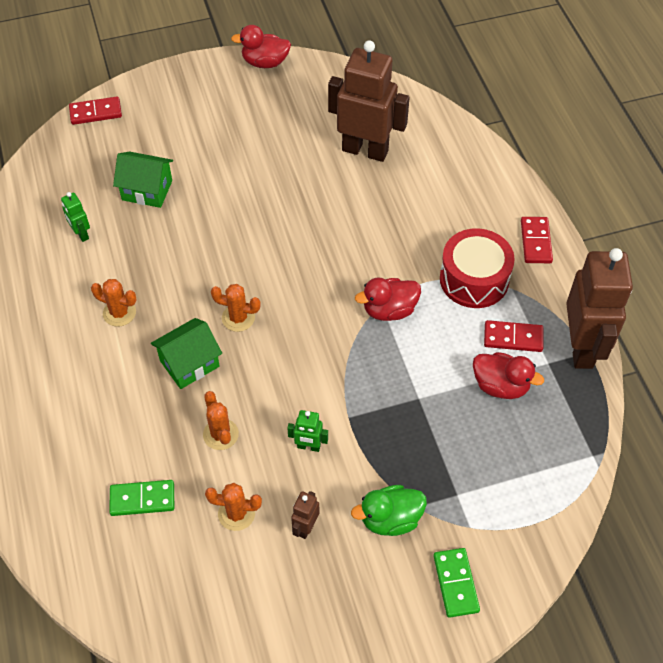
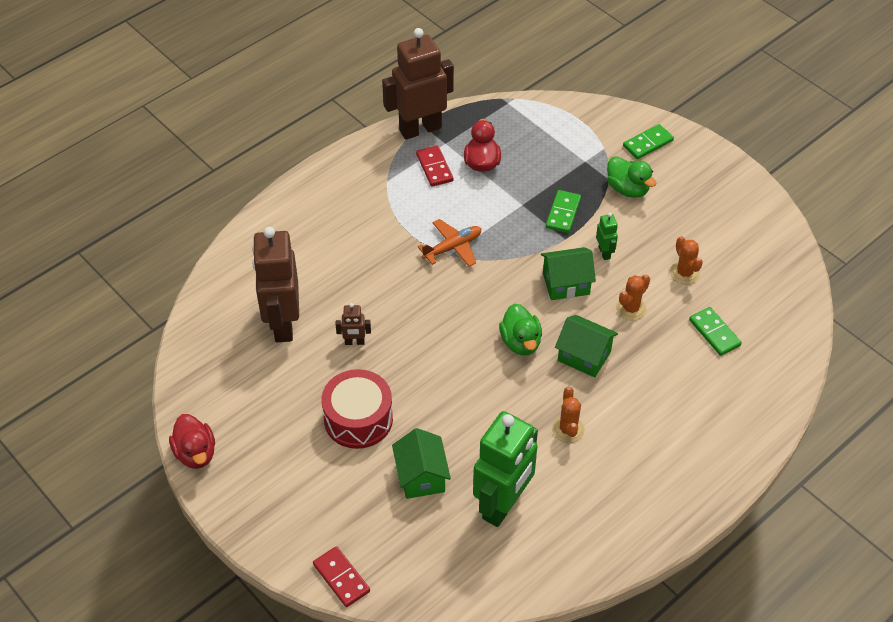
camera: 115 degrees left, 5 degrees down
green robot [61,192,90,242] -> green robot [473,411,538,527], size x2.36
orange cactus [211,284,261,332] -> green duck [499,303,542,355]
brown robot [291,491,320,539] -> brown robot moved to [335,303,371,345]
red duck [355,278,421,321] -> orange plane [418,219,481,267]
red drum [440,228,515,308] -> red drum moved to [322,369,393,449]
red domino [521,217,553,263] -> none
none -> green house [541,247,596,300]
none -> green domino [546,190,581,233]

